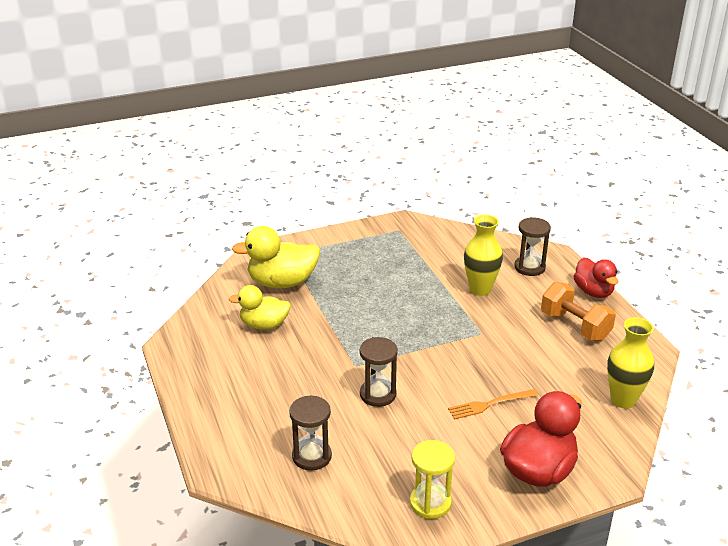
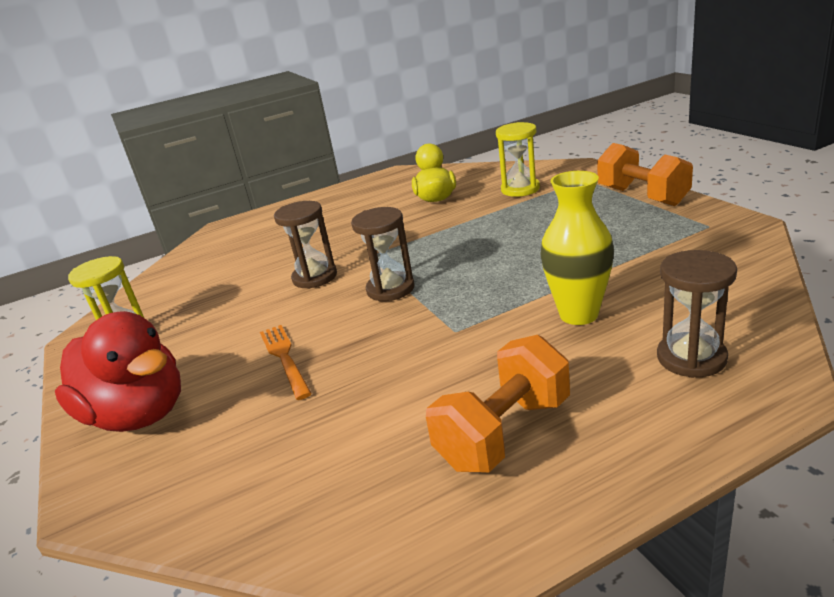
camera: 90 degrees right, 5 degrees down
yellow duck [232,226,320,288] -> yellow hourglass [496,122,540,197]
brown hourglass [289,395,332,471] -> brown hourglass moved to [351,207,415,302]
red duck [574,257,618,298] -> none
yellow vase [607,317,654,409] -> none
none -> orange dumbbell [597,143,693,206]

